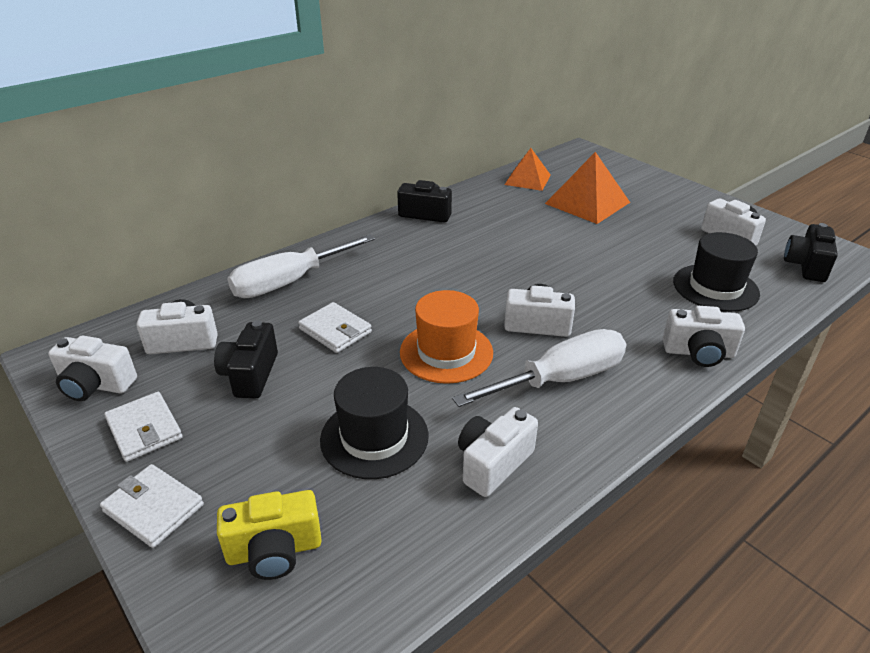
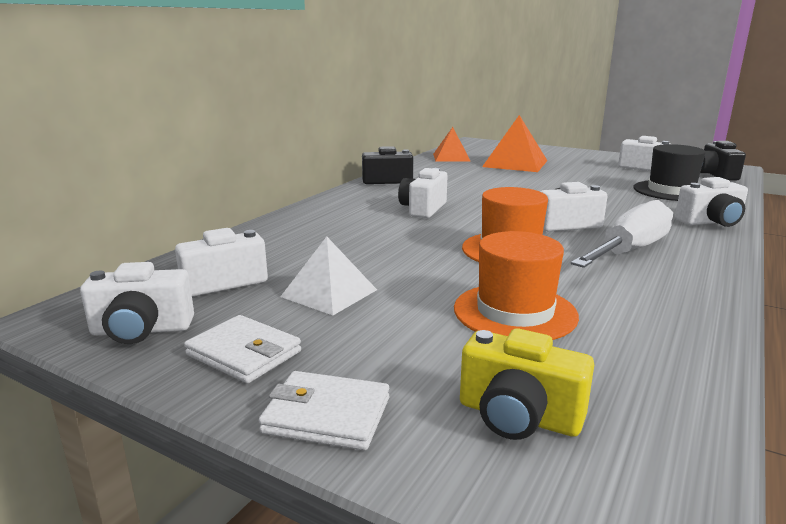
camera: 20 degrees left, 15 degrees down
black camera [214,321,278,399] -> white pyramid [280,236,377,315]
yellow camera [217,490,322,580] -> yellow camera turned 60 degrees clockwise [460,328,594,440]
white screwdriver [227,234,375,298] -> none
white wallet [298,302,372,353] -> none
black hat [320,367,428,479] -> orange hat [454,231,579,340]
white camera [458,407,538,497] -> white camera moved to [398,168,448,218]

